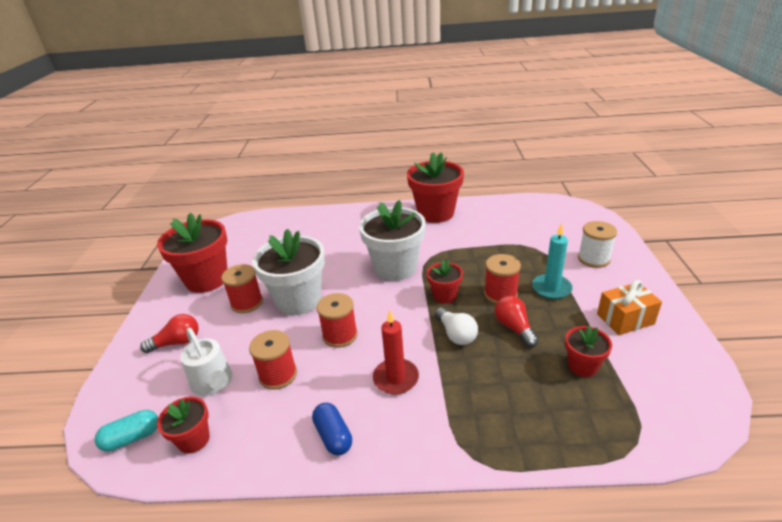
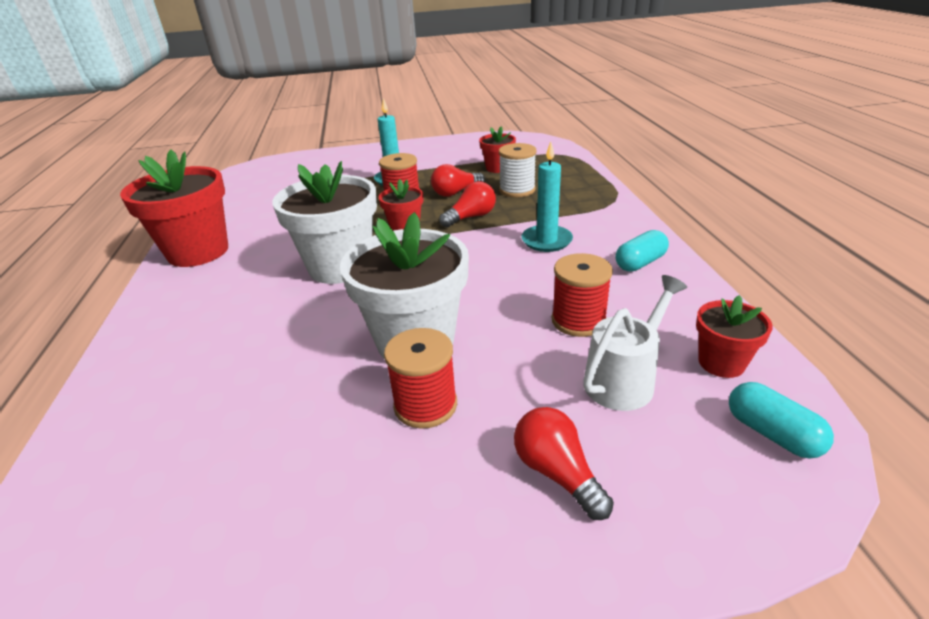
camera: 100 degrees left, 0 degrees up
red flower pot [157,212,228,293] -> none
blue capsule [312,403,352,455] -> turquoise capsule [615,230,669,272]
red spool [317,293,358,348] -> none
red candle [373,310,419,394] -> turquoise candle [521,142,573,252]
white light bulb [435,307,478,345] -> red light bulb [439,181,496,227]
white spool [578,221,617,268] -> white spool moved to [499,143,536,197]
orange gift [597,280,662,335] -> none

